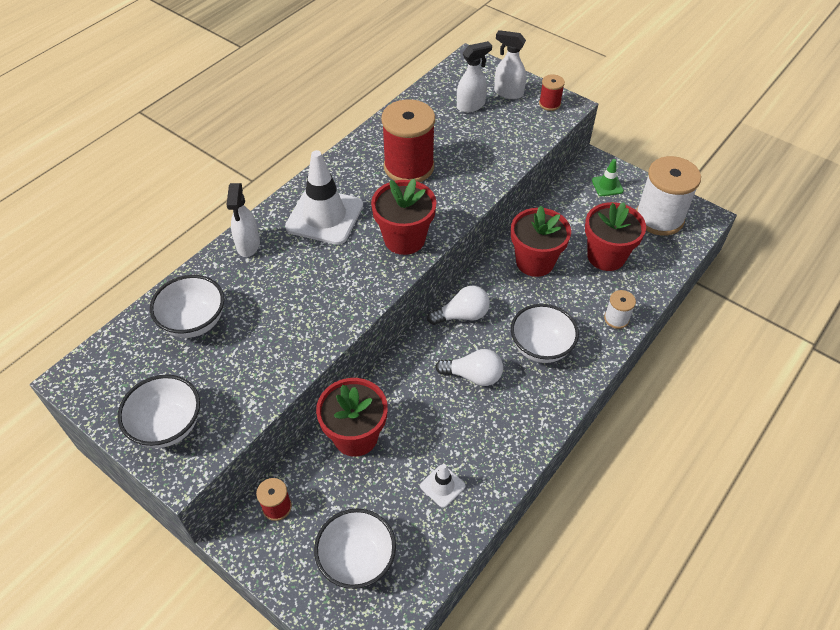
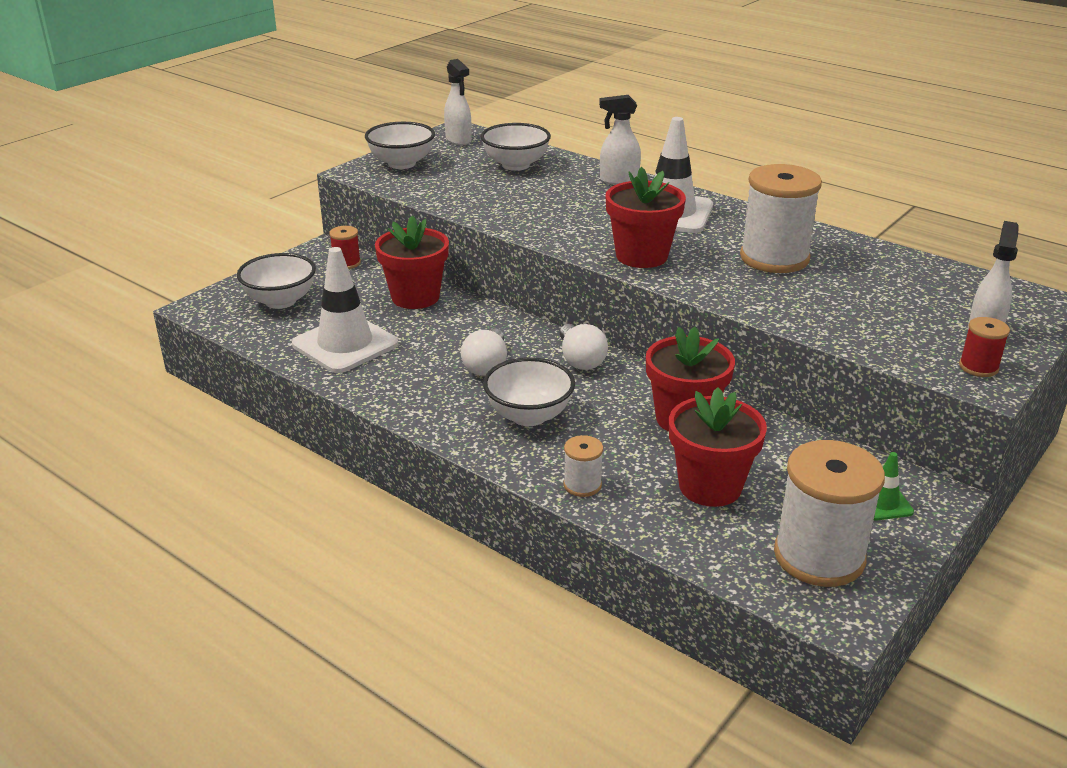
camera: 90 degrees right, 20 degrees down
red spool [381,99,435,182] -> white spool [740,164,822,273]
white traffic cone [420,464,466,508] -> white traffic cone [292,247,398,373], size x2.12
white spray bottle [457,41,492,112] -> white spray bottle moved to [444,59,471,145]

